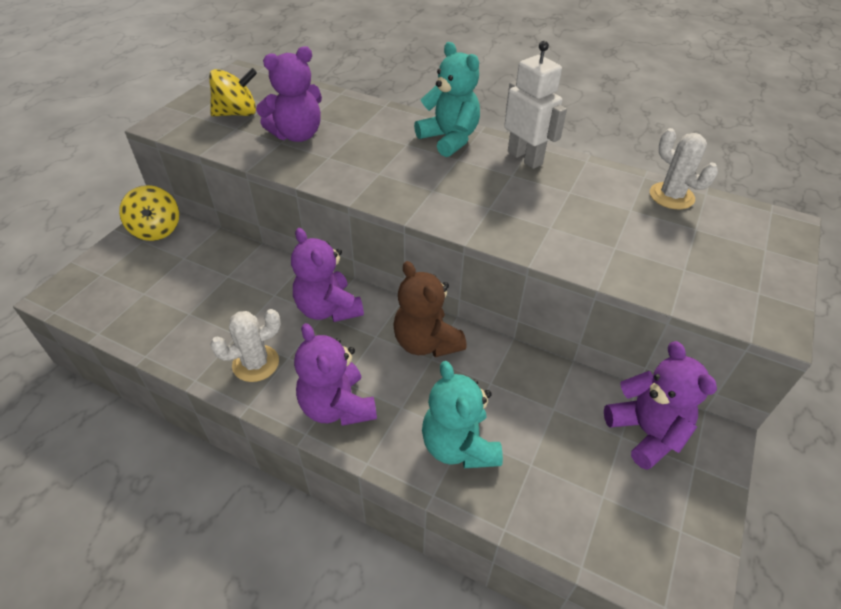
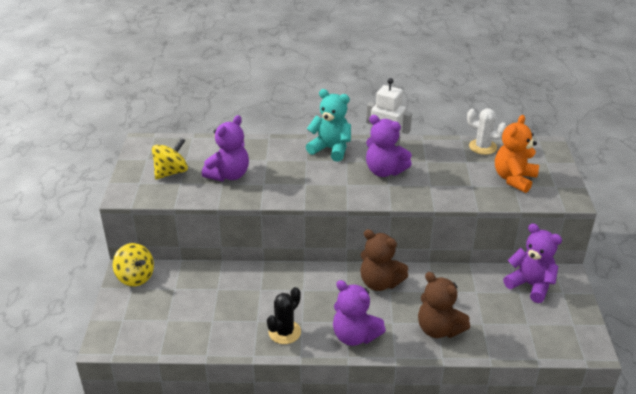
camera: 25 degrees left, 10 degrees down
white cactus [210,309,281,382] -> black cactus [267,287,301,344]
purple teddy bear [291,228,364,322] -> purple teddy bear moved to [366,115,412,177]
turquoise teddy bear [422,361,503,468] -> brown teddy bear [418,272,470,338]
none -> orange teddy bear [495,115,539,193]

